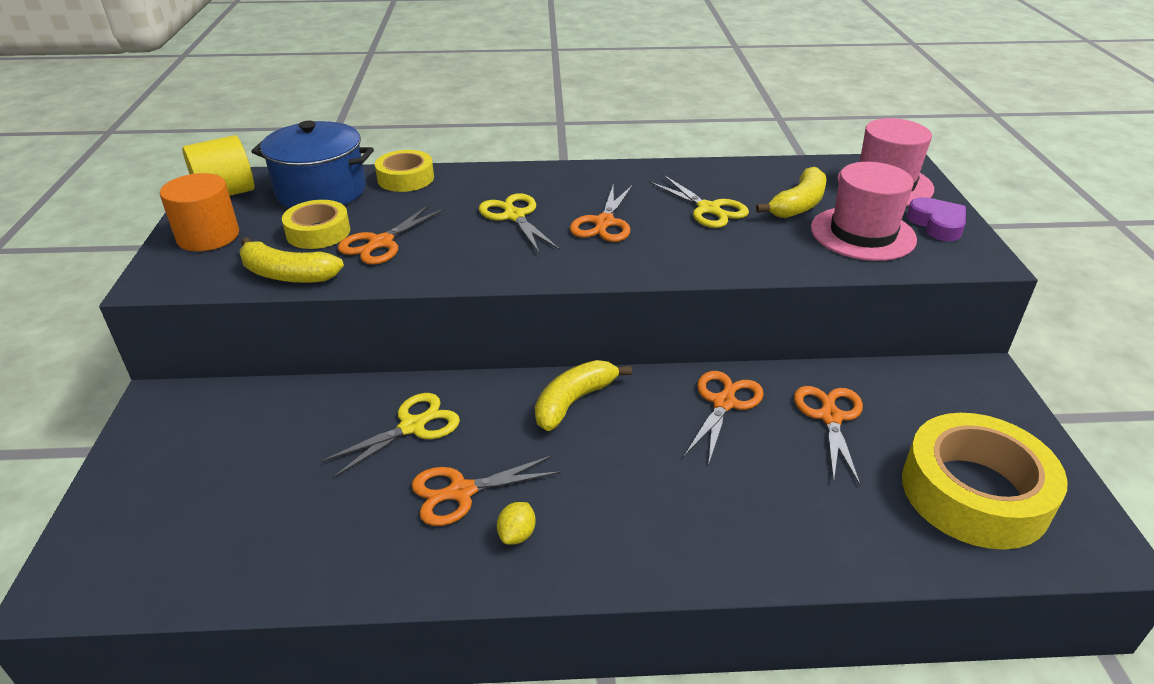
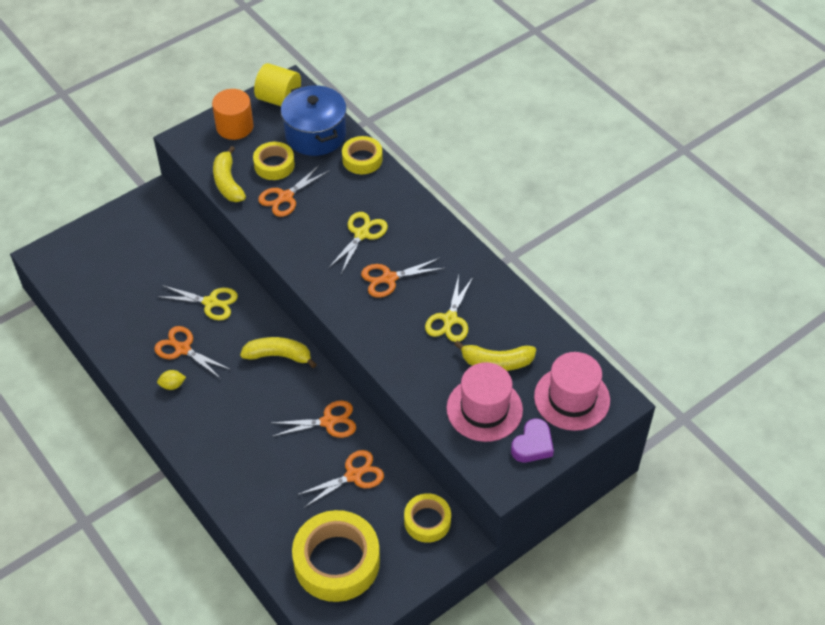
camera: 55 degrees right, 15 degrees up
orange scissors [338,205,445,265] -> orange scissors turned 45 degrees counterclockwise [258,164,330,217]
none -> yellow tape [404,493,451,543]

